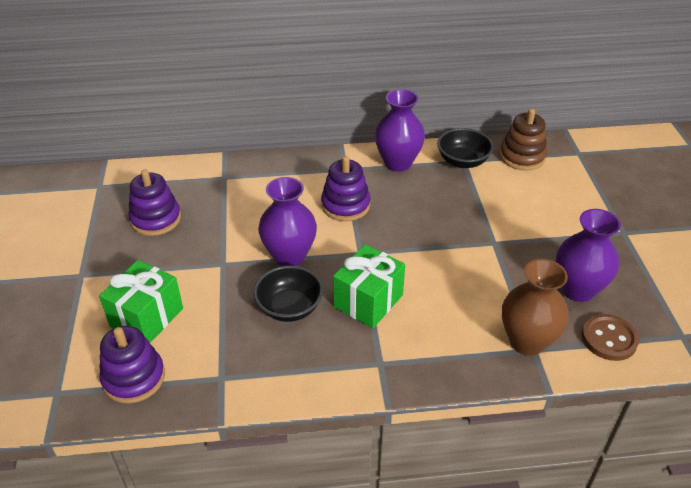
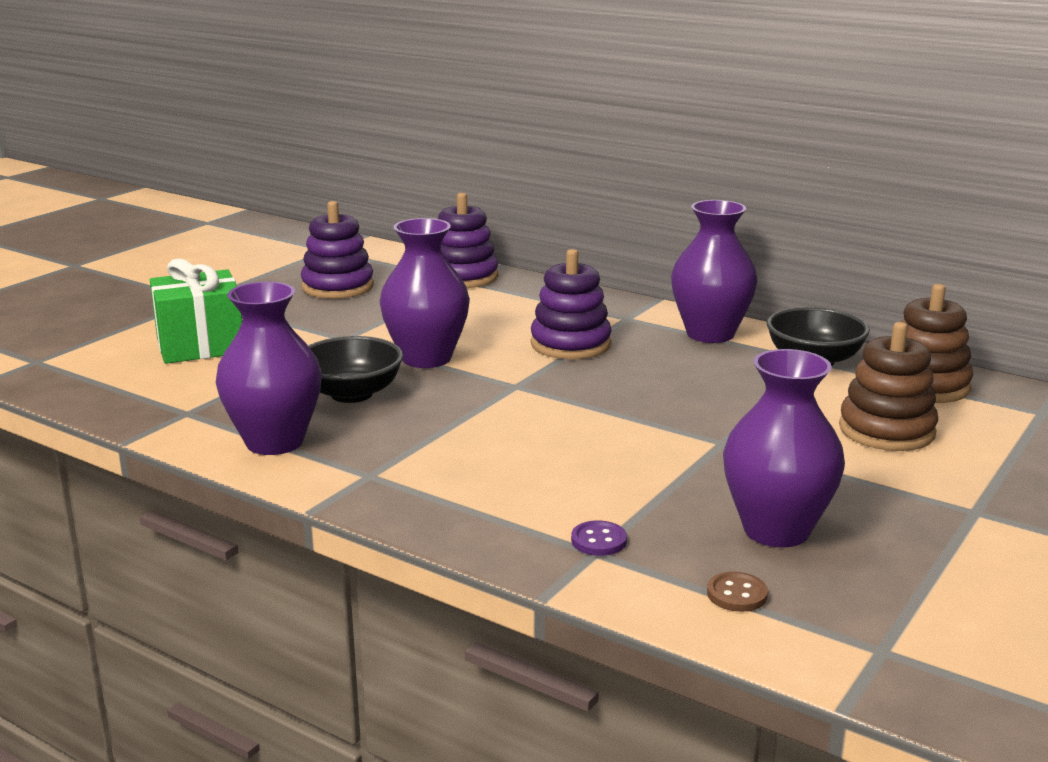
camera: 40 degrees right, 20 degrees down
purple stacking toy [99,326,165,404] -> purple stacking toy moved to [438,193,498,288]
green gift [333,244,405,328] -> none
brown vase [502,259,569,356] -> purple button [571,521,627,556]
brown button [582,314,639,361] -> brown button [707,572,768,612], size x0.55
none -> purple vase [216,281,322,455]
none -> brown stacking toy [839,322,938,451]

